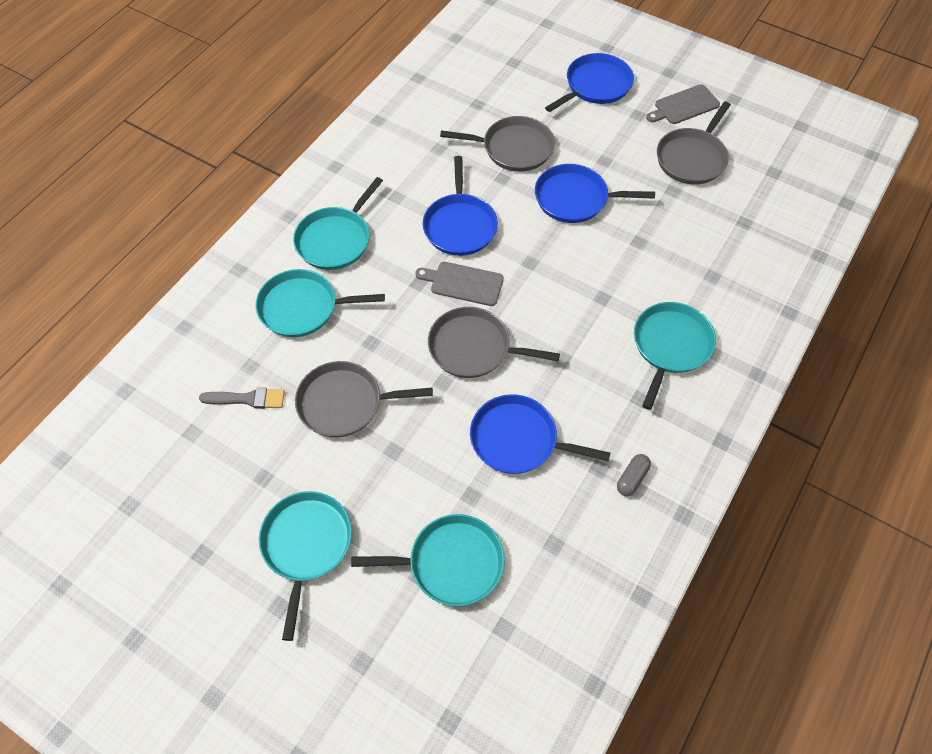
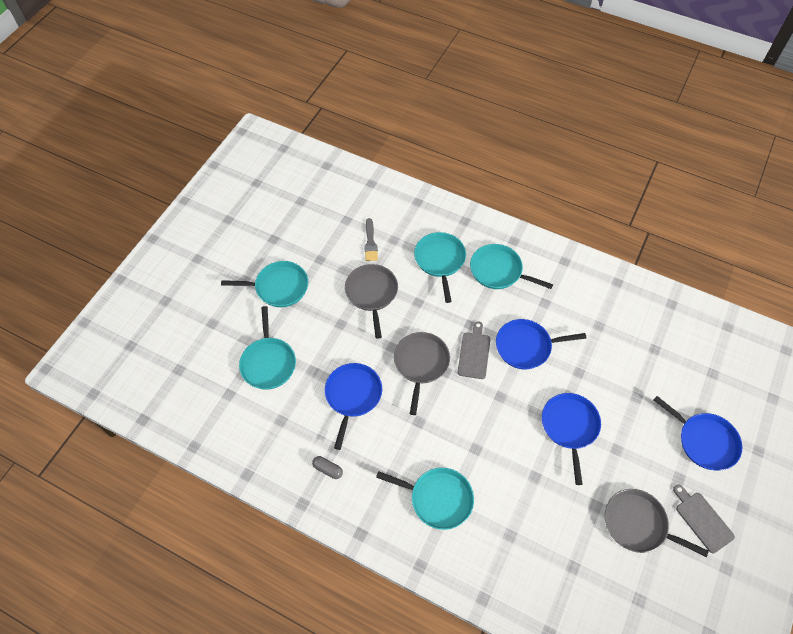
camera: 85 degrees right, 0 degrees up
grey pan [440,116,555,172] -> none

